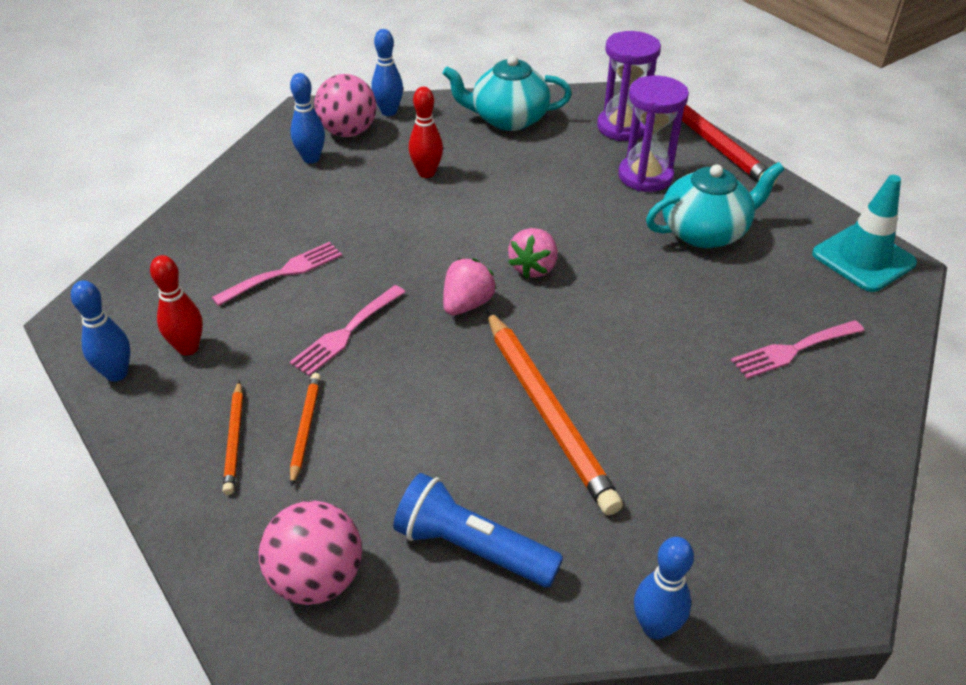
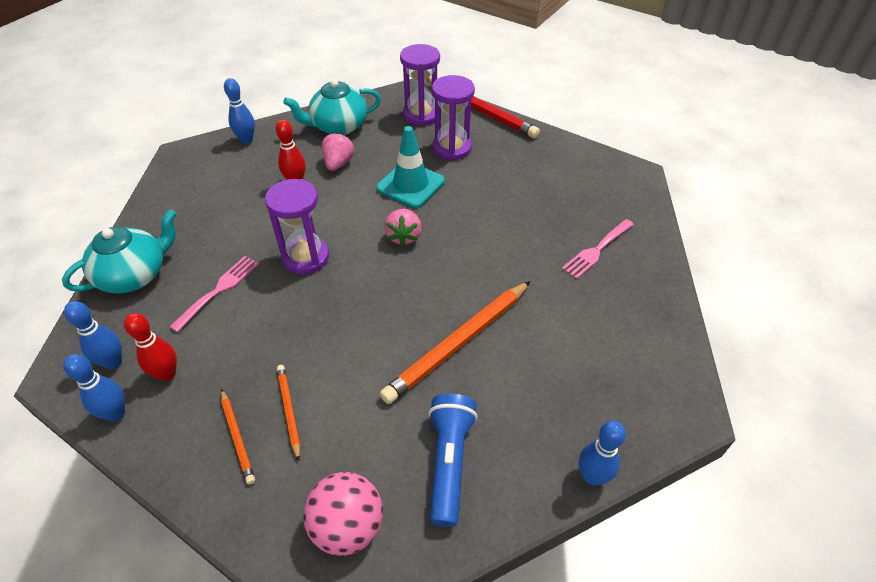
camera: 20 degrees left, 5 degrees up
blue bowling pin [290,73,325,164] -> blue bowling pin moved to [64,301,122,369]
pink fork [290,285,405,376] -> none
pink ball [314,74,376,137] -> none
blue flashlight [393,473,563,587] -> blue flashlight turned 90 degrees clockwise [428,394,478,527]
pink strawberry [443,258,497,315] -> pink strawberry moved to [322,132,354,171]
orange pencil [487,311,623,515] -> orange pencil turned 90 degrees clockwise [380,281,531,404]
turquoise teapot [646,162,785,248] -> turquoise teapot moved to [62,209,177,294]
turquoise traffic cone [812,175,917,292] -> turquoise traffic cone moved to [376,126,445,208]
none -> purple hourglass [265,179,329,274]

